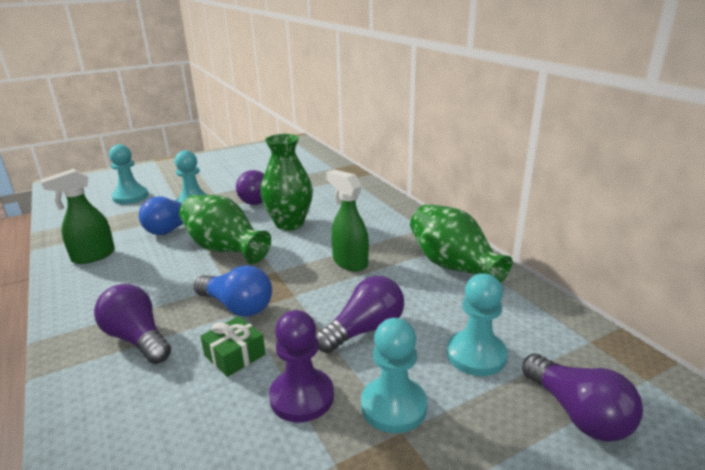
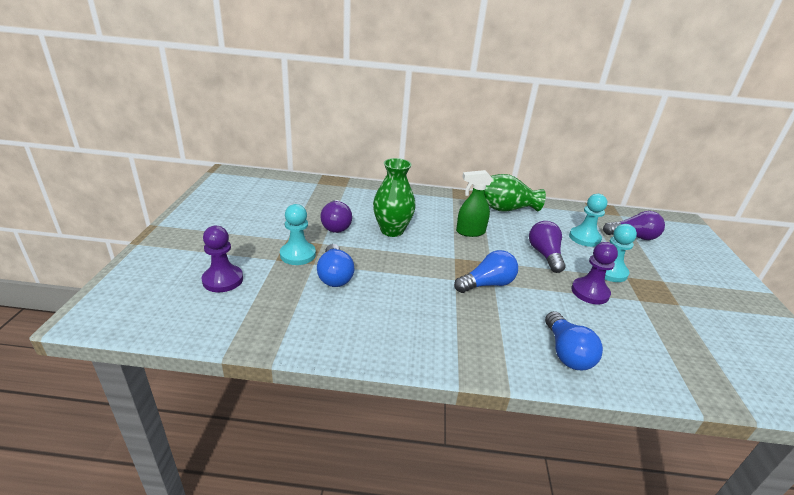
camera: 60 degrees left, 5 degrees up
green spray bottle [40,169,115,264] -> none
purple light bulb [94,284,171,364] -> none
turquoise pawn [109,144,149,204] -> purple pawn [202,226,243,292]
green vase [179,195,271,264] -> none
green gift [200,316,266,377] -> none
none -> blue light bulb [545,311,603,370]

